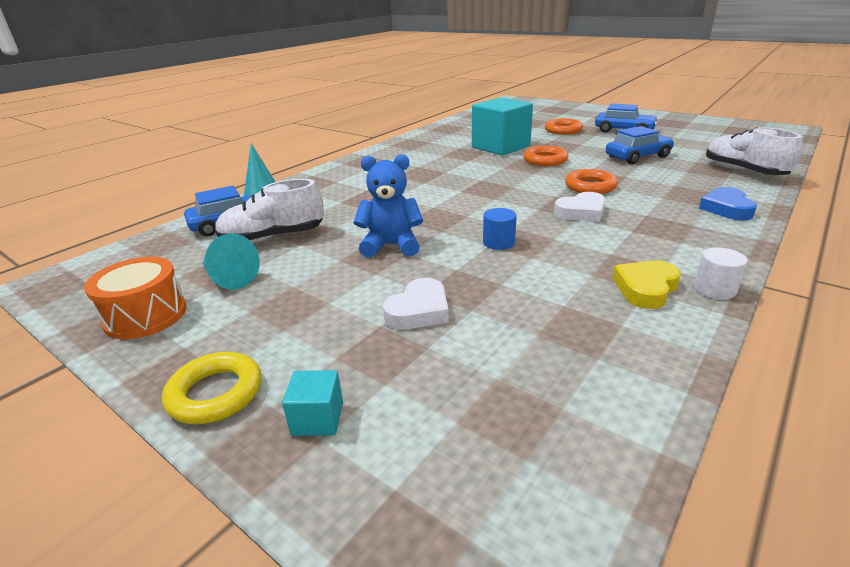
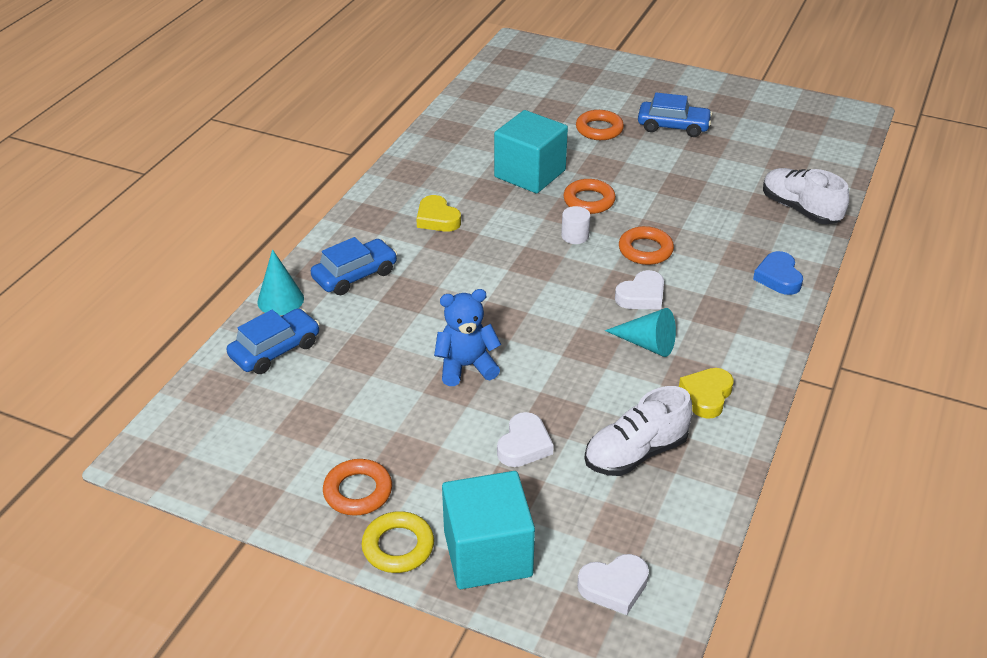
camera: 15 degrees left, 10 degrees up
orange drum [84,257,187,339] -> none
turquoise cone [202,233,260,289] -> turquoise cone moved to [605,308,676,357]
white shoe [215,179,324,243] -> white shoe moved to [584,386,693,476]
turquoise cube [282,370,343,436] -> turquoise cube [442,471,535,589], size x2.33
blue cylinder [483,208,517,250] -> none
blue car [606,126,674,164] -> blue car moved to [311,237,397,295]
white cylinder [694,247,747,299] -> white cylinder moved to [561,206,590,244]
none -> orange ring [323,459,392,516]
none -> yellow heart [416,195,461,232]
none -> white heart [577,554,649,615]

